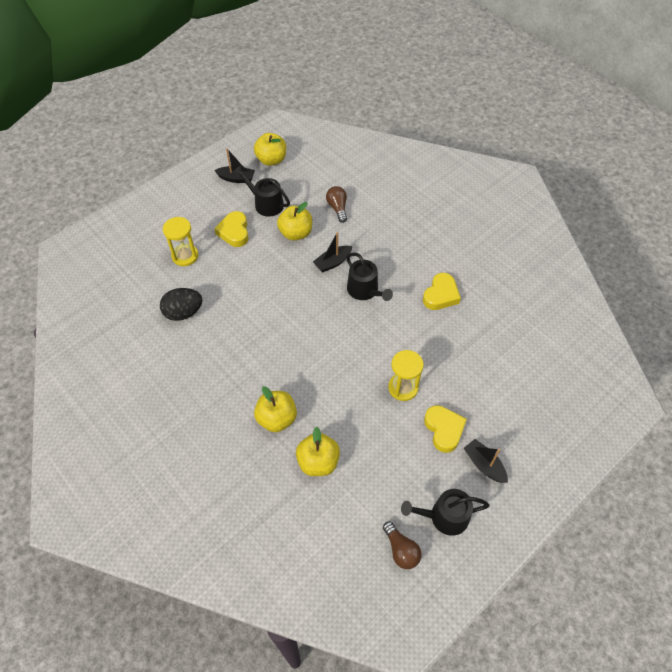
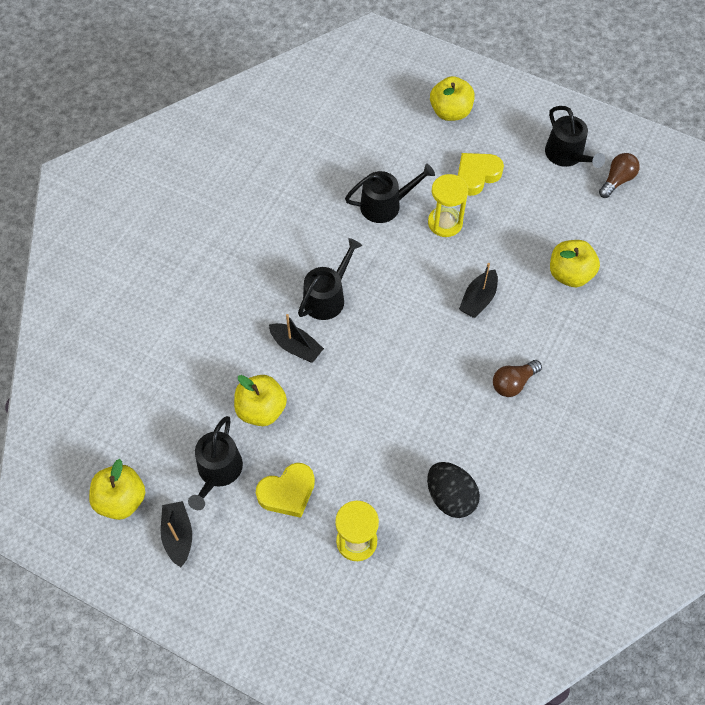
camera: 110 degrees left, 5 degrees up
yellow apple [254,386,297,432] -> yellow apple moved to [430,76,475,121]
brown light bulb [326,186,347,223] -> brown light bulb moved to [493,360,542,397]
yellow heart [423,273,461,310] -> none
black boat [464,439,508,483] -> black boat moved to [459,263,498,318]
none -> black watering can [345,163,435,223]

